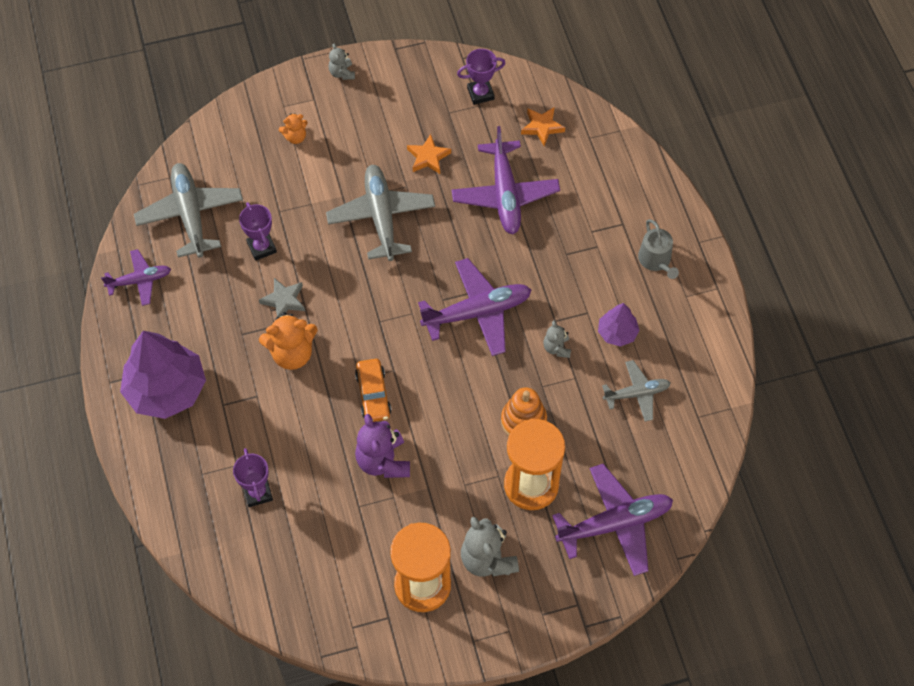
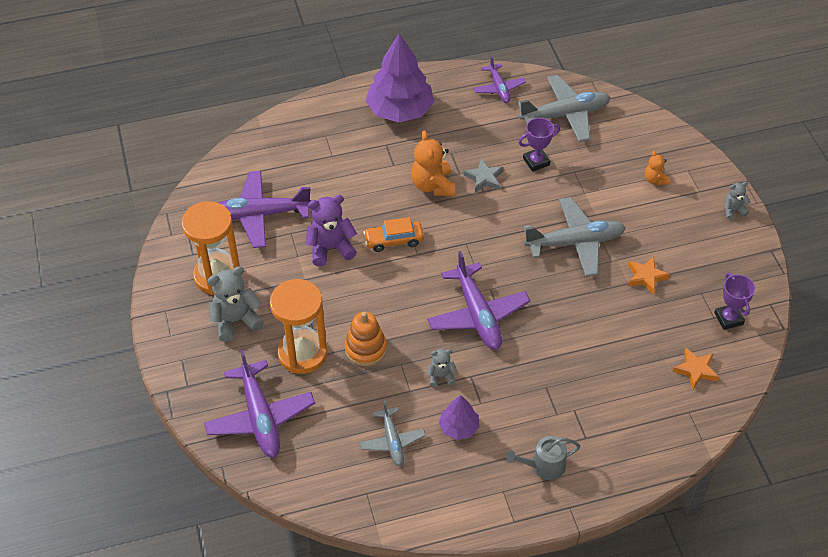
camera: 90 degrees right, 10 degrees down
purple trophy [233,448,273,507] -> none
purple plane [452,126,560,234] -> purple plane moved to [218,171,312,248]

